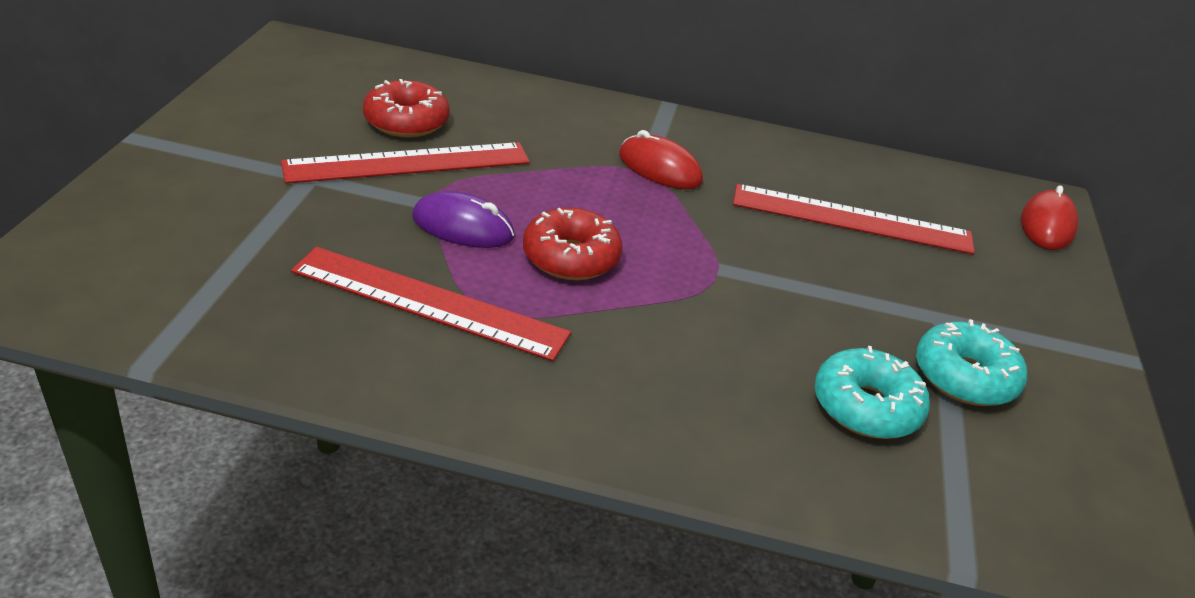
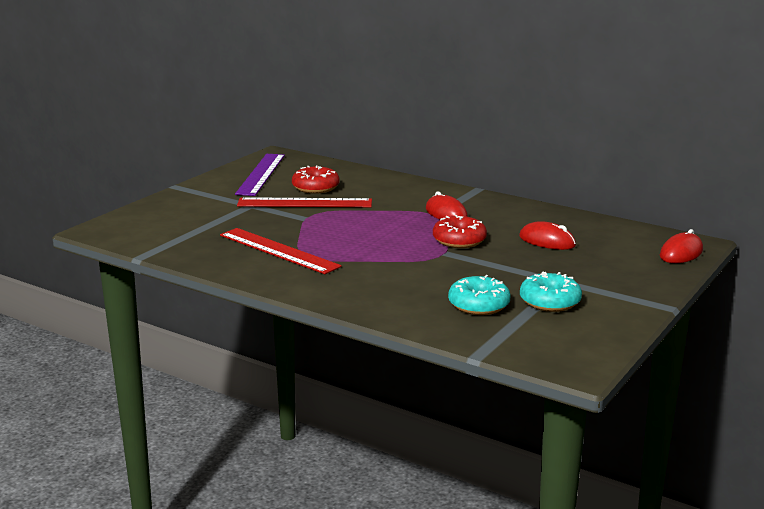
camera: 25 degrees right, 15 degrees down
purple mouse [412,191,515,248] -> none
red donut [523,207,623,280] -> red donut moved to [433,215,487,248]
red ruler [733,184,975,255] -> red mouse [519,221,576,250]
none -> purple ruler [235,154,285,196]

